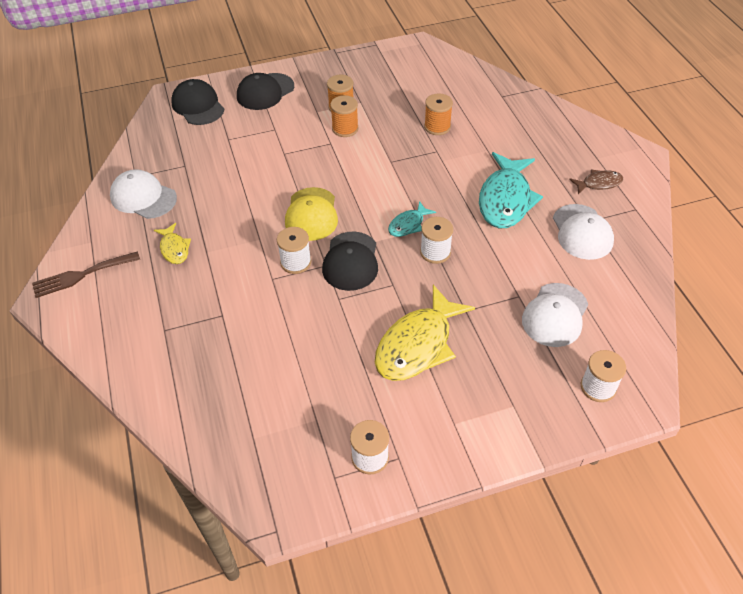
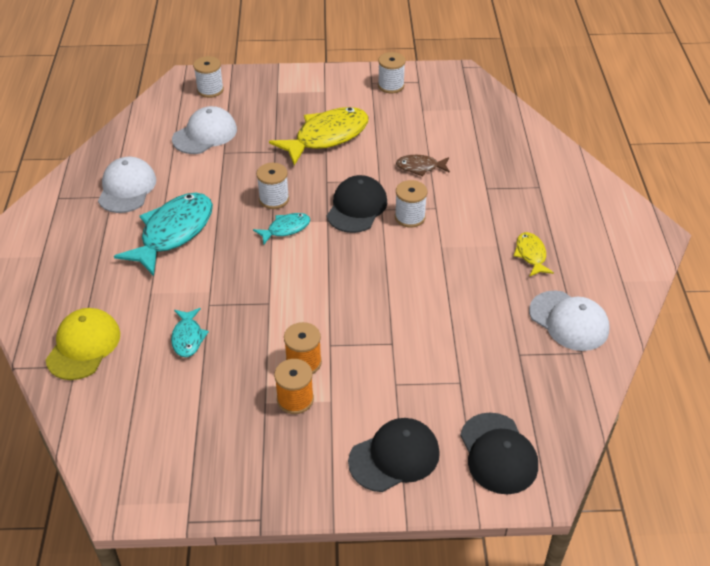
camera: 165 degrees left, 5 degrees down
brown fork [32,251,140,298] -> none
yellow cap [285,187,338,241] -> yellow cap moved to [46,308,120,380]
orange spool [424,94,453,135] -> turquoise fish [171,308,209,357]
brown fish [569,169,623,194] -> brown fish moved to [396,155,450,176]

